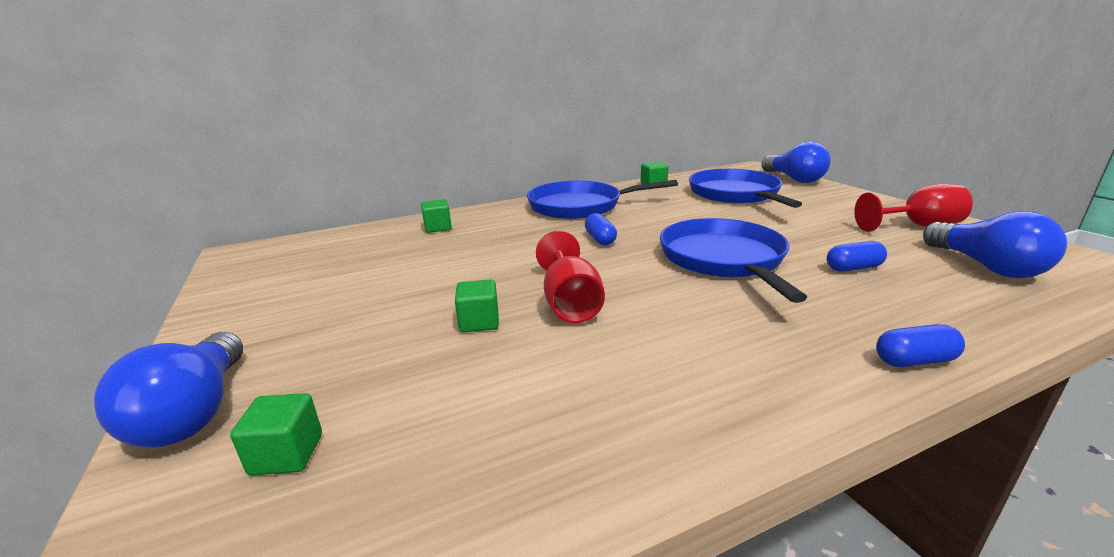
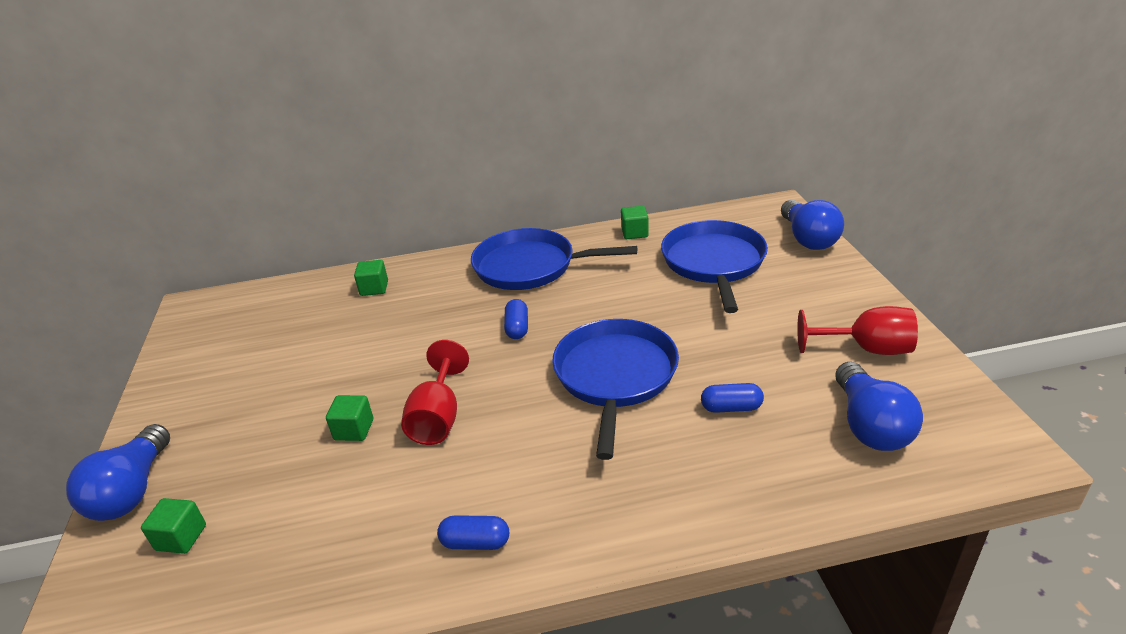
camera: 15 degrees right, 10 degrees up
blue capsule [876,324,965,367] -> blue capsule moved to [437,515,509,550]

